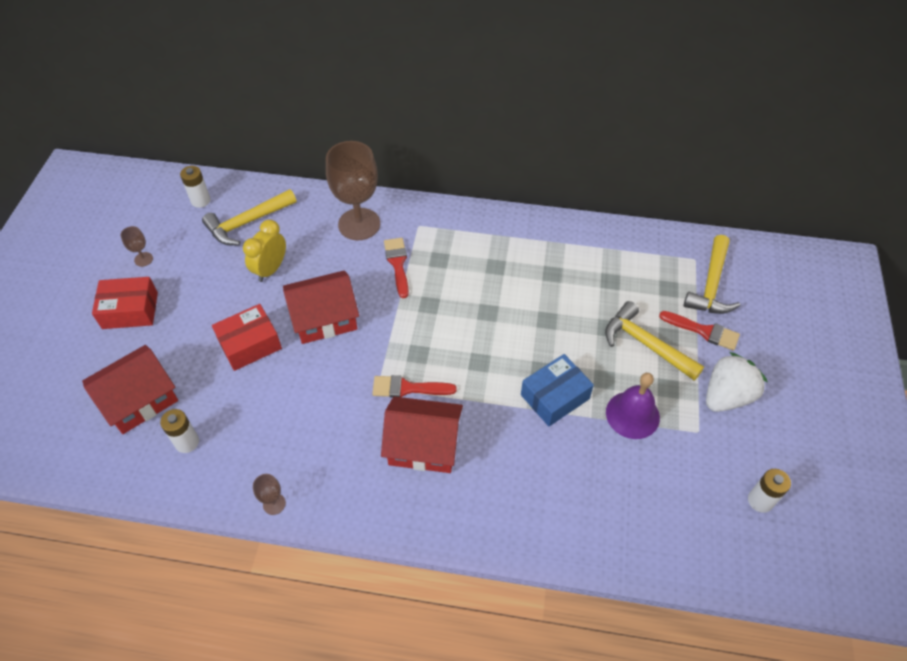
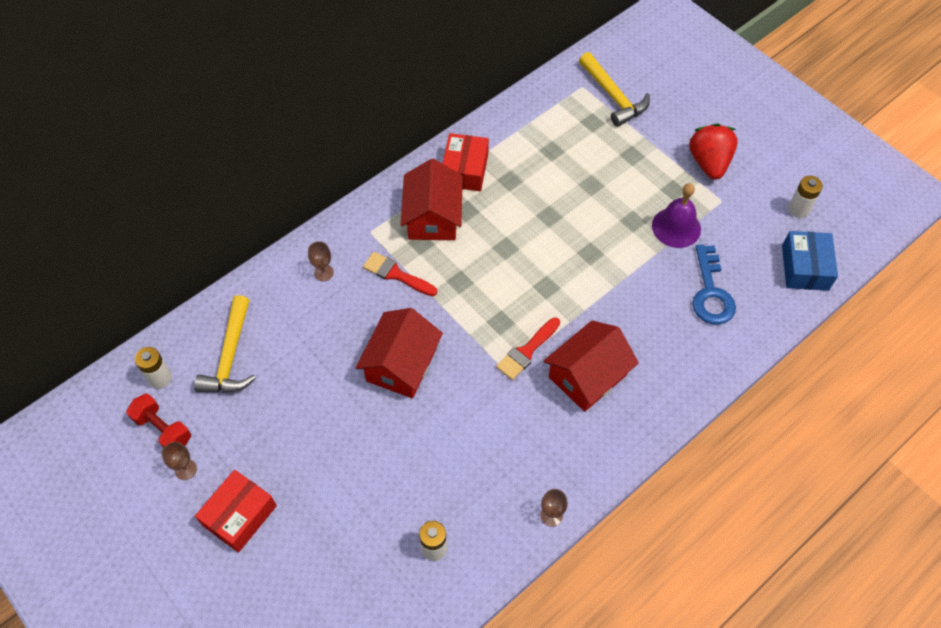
camera: 50 degrees left, 5 degrees up
red house [82,345,178,434] -> red house moved to [401,159,463,240]
red box [212,304,282,371] -> red box moved to [442,133,489,191]
yellow clock [243,219,286,282] -> none
brown goblet [326,141,380,240] -> brown goblet [308,241,334,281], size x0.42
blue box [521,354,594,426] -> blue box moved to [782,231,838,291]
yellow hammer [605,301,704,380] -> none
red brush [659,311,740,351] -> none
white strawberry [706,352,768,412] -> red strawberry [689,123,738,180]
none -> red dumbbell [126,393,191,448]
none -> blue key [692,244,736,325]

